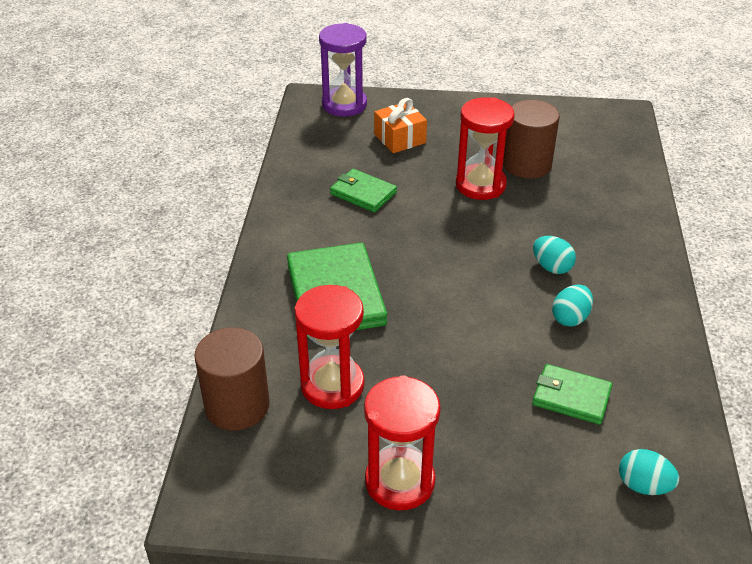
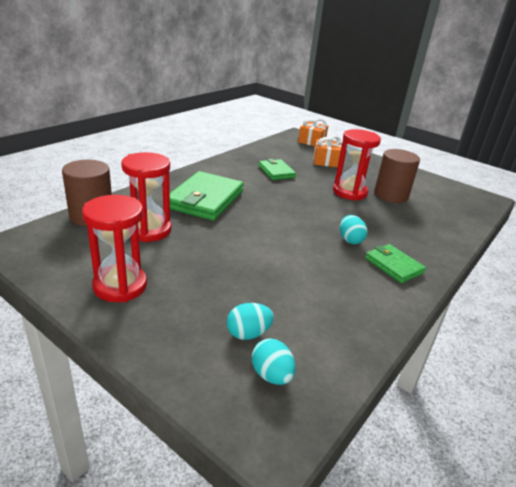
camera: 30 degrees right, 10 degrees down
purple hourglass [319,23,367,116] -> orange gift [298,118,328,146]
green wallet [532,364,612,425] -> green wallet moved to [365,244,426,283]
turquoise egg [552,285,593,327] -> turquoise egg moved to [227,303,274,340]

